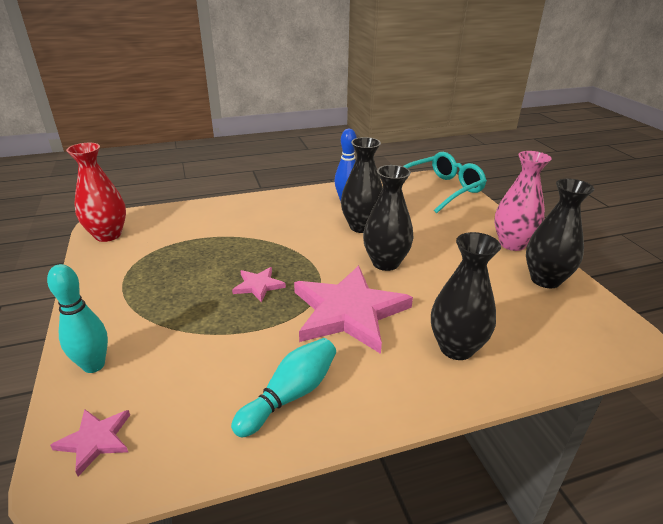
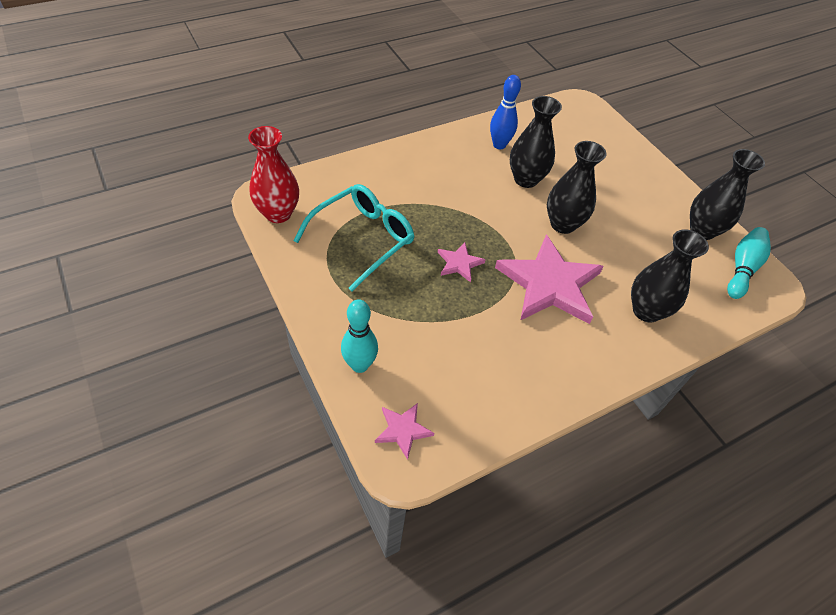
camera: 15 degrees left, 20 degrees up
turquoise bowling pin [231,338,336,437] -> turquoise bowling pin moved to [727,227,771,299]
turquoise glasses [403,152,487,213] -> turquoise glasses moved to [293,184,414,291]
pink vase [494,151,552,251] -> none

